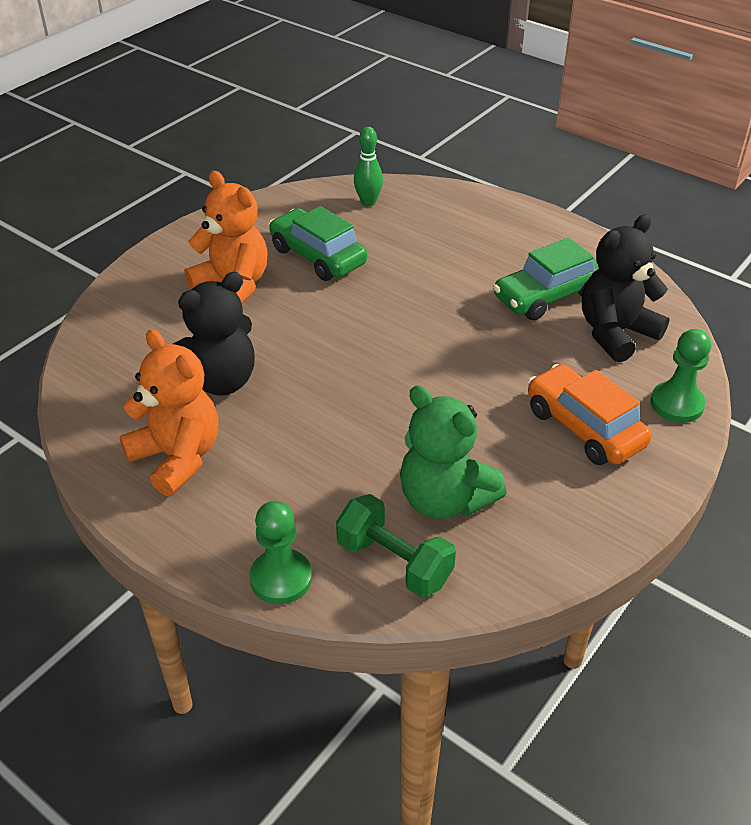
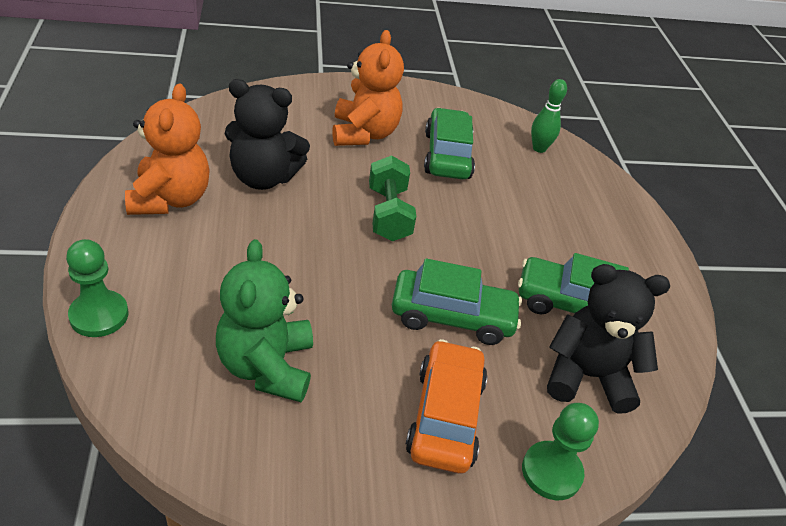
camera: 40 degrees right, 0 degrees up
green dumbbell [336,494,456,598] -> green dumbbell moved to [369,155,416,241]
none -> green car [392,258,522,345]

